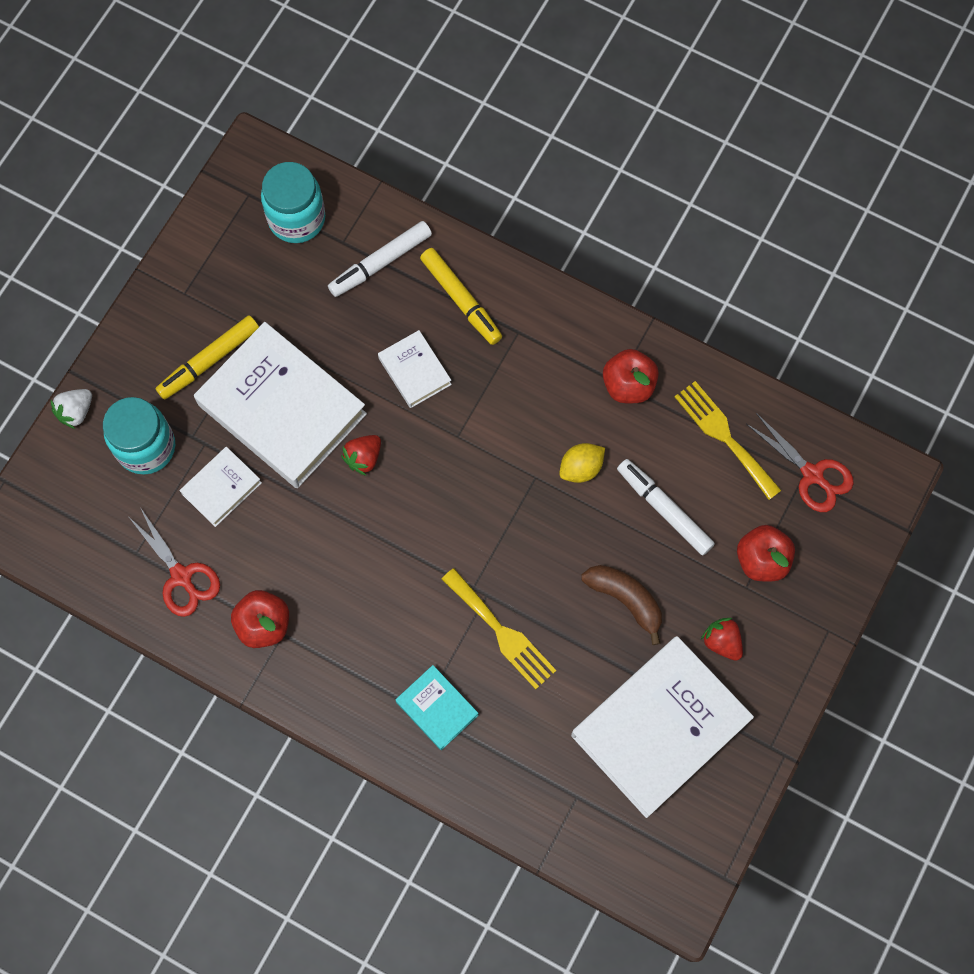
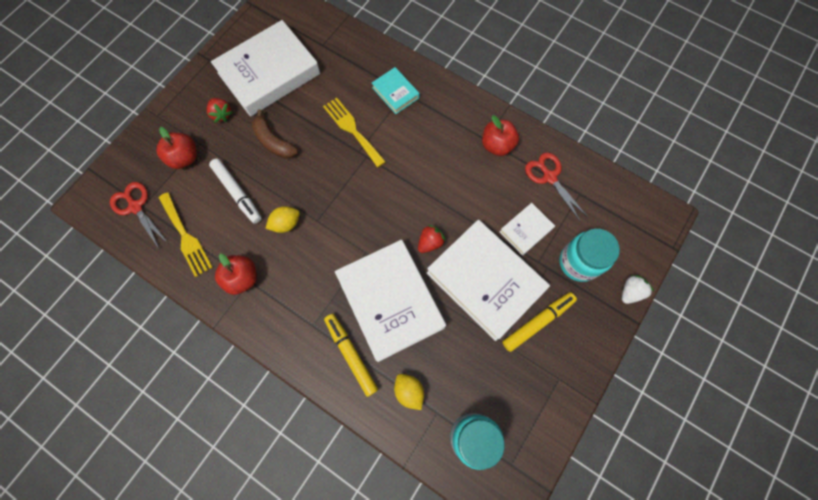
camera: 175 degrees left, 0 degrees up
white marker [328,221,432,297] -> yellow lemon [394,374,424,410]
white book [378,330,452,408] -> white book [335,240,446,362], size x2.13

